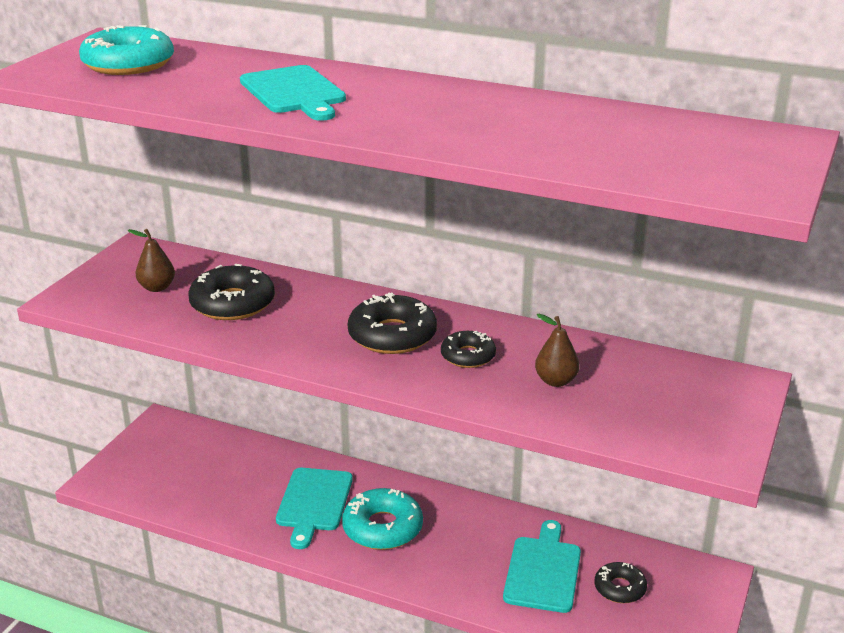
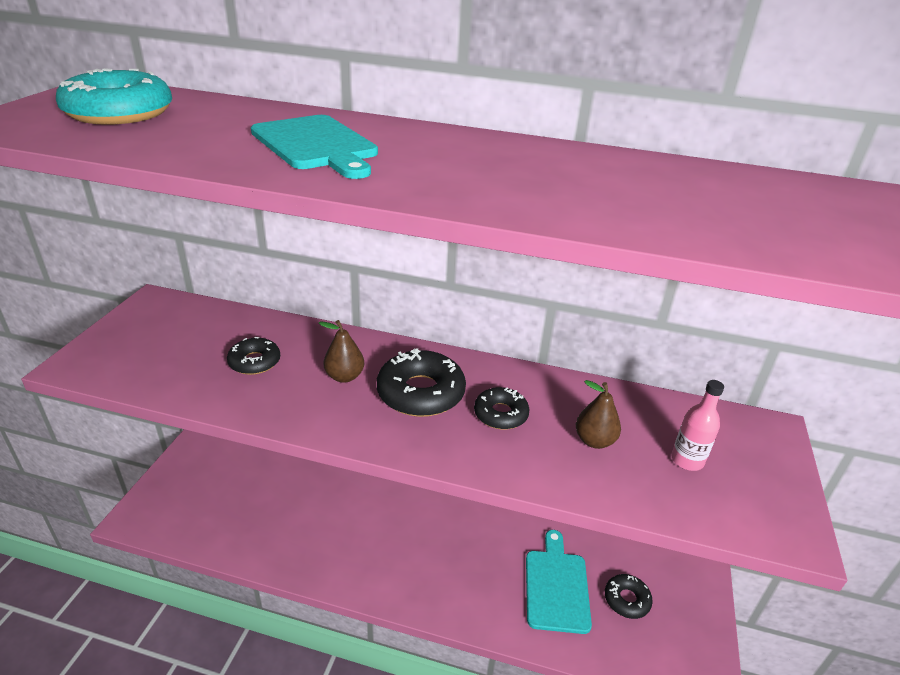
camera: 10 degrees left, 5 degrees up
brown pear [128,229,175,292] -> brown pear moved to [319,320,364,383]
black donut [188,264,275,320] -> black donut [227,337,280,375], size x0.60
turquoise cutting board [276,468,353,549] -> none
turquoise donut [342,488,423,550] -> none
none -> pink bottle [671,380,724,471]

